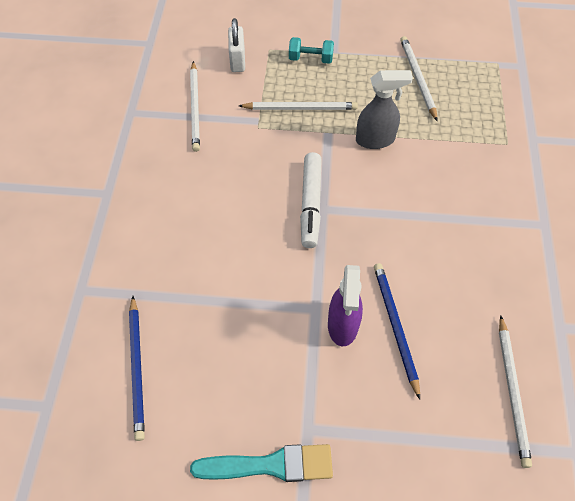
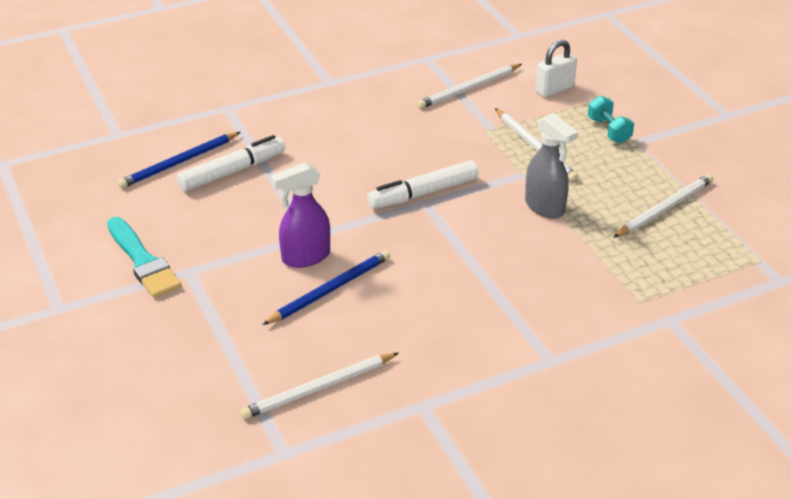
camera: 60 degrees right, 20 degrees down
none -> white marker [177,135,285,191]

